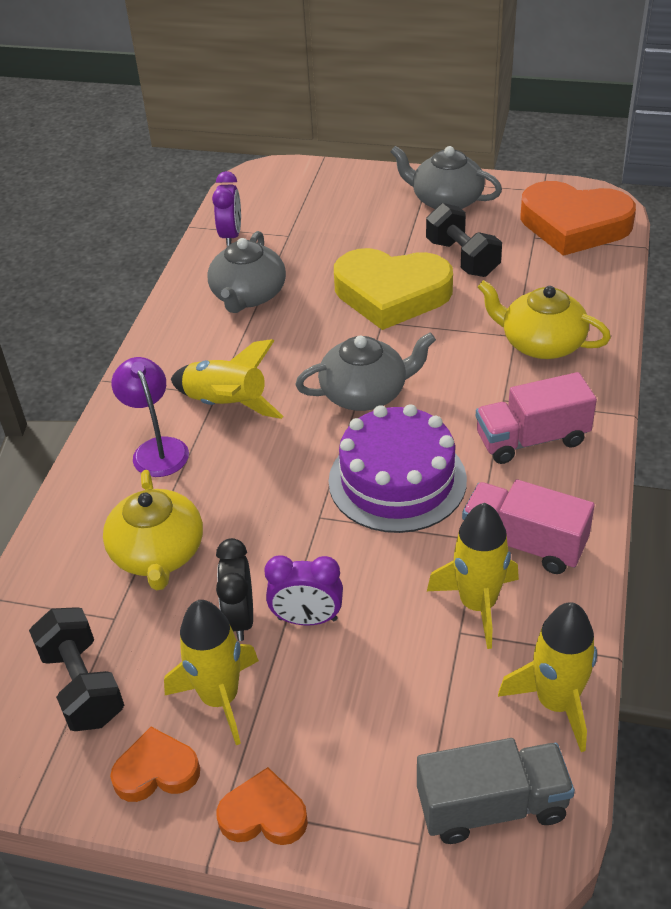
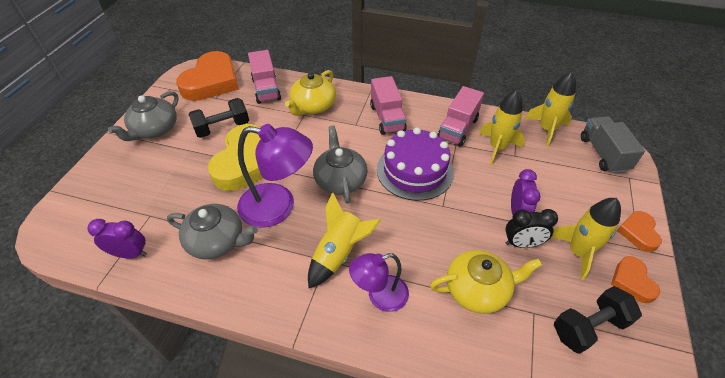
camera: 90 degrees left, 5 degrees up
none -> purple lamp [237,124,313,228]
none -> pink truck [248,50,281,104]

